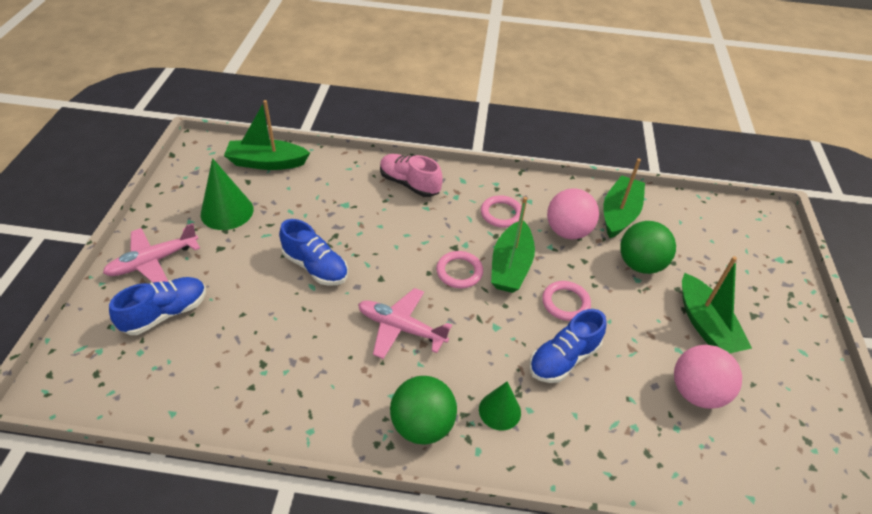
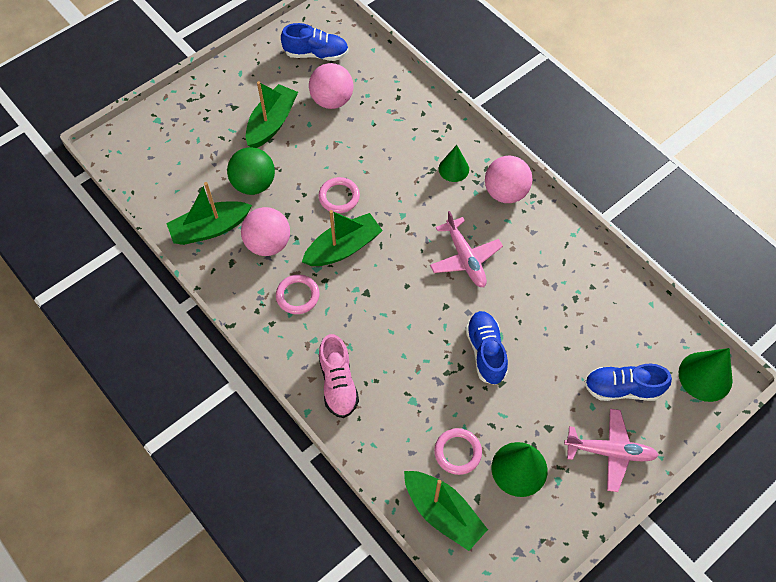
camera: 135 degrees left, 15 degrees up
green ball [390,376,457,445] -> pink ball [485,156,533,203]
pink ring [436,251,483,288] -> pink ring moved to [434,428,482,475]
blue shoe [529,309,607,383] -> blue shoe moved to [281,23,349,61]
none -> green cone [679,348,733,402]

